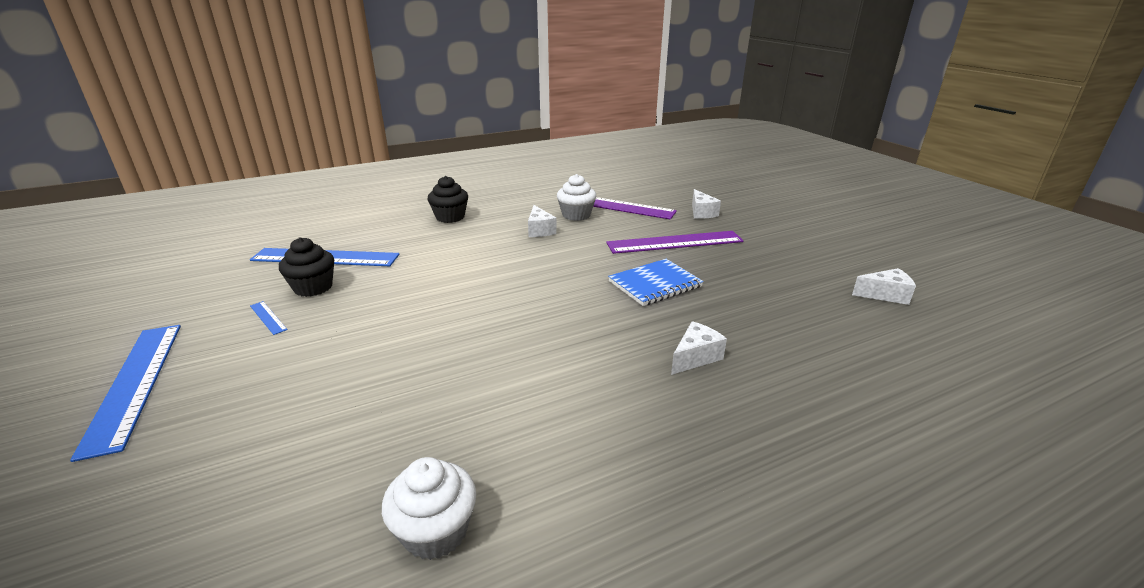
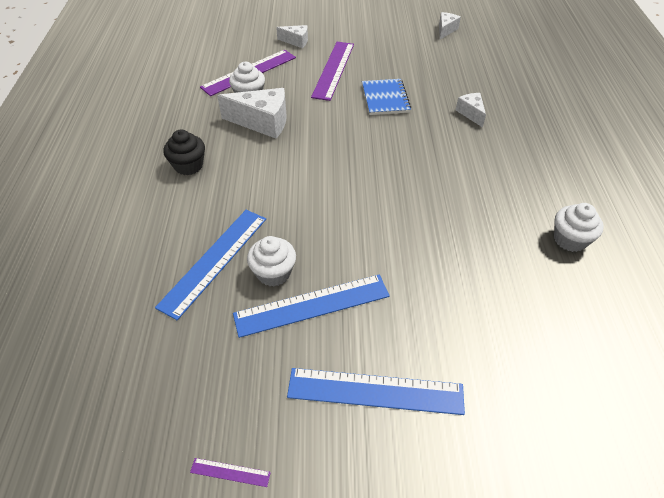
camera: 65 degrees left, 20 degrees up
blue ruler [250,301,288,335] -> blue ruler [233,275,390,338], size x2.42
black cupcake [279,237,334,297] -> white cupcake [247,236,296,286]
white cheese [528,205,557,237] -> white cheese [217,88,287,139], size x1.79
none -> purple ruler [190,458,271,487]

